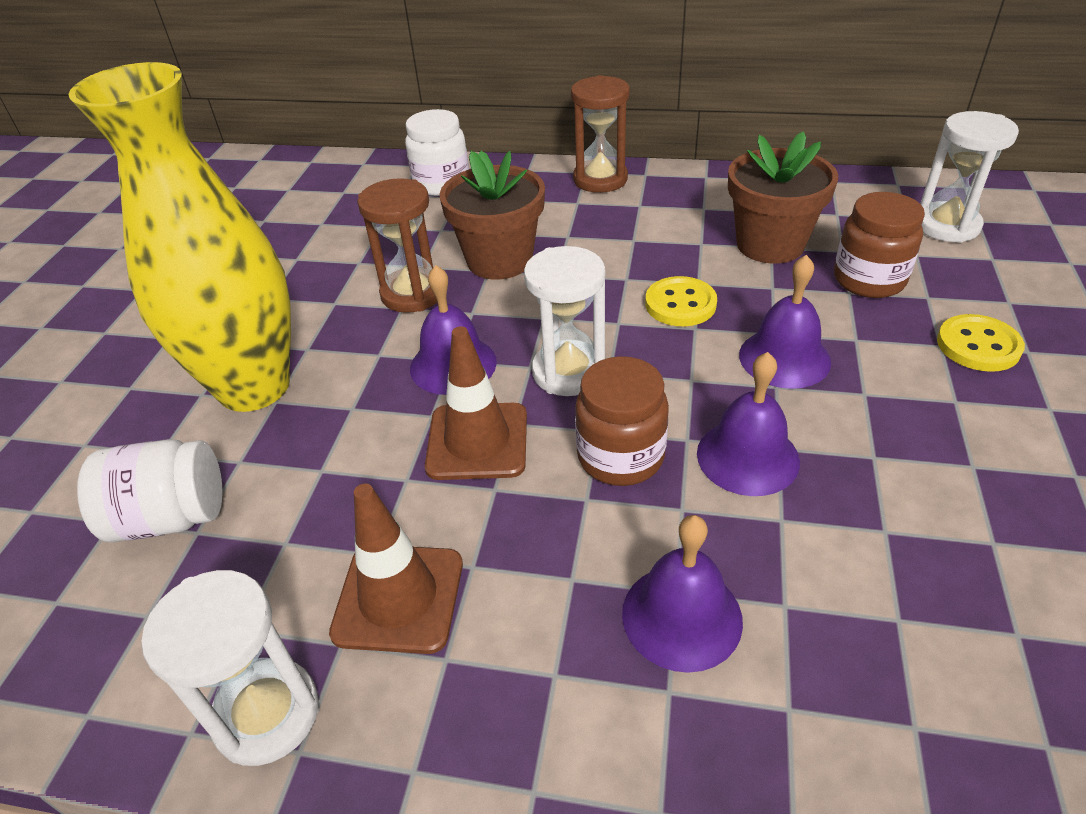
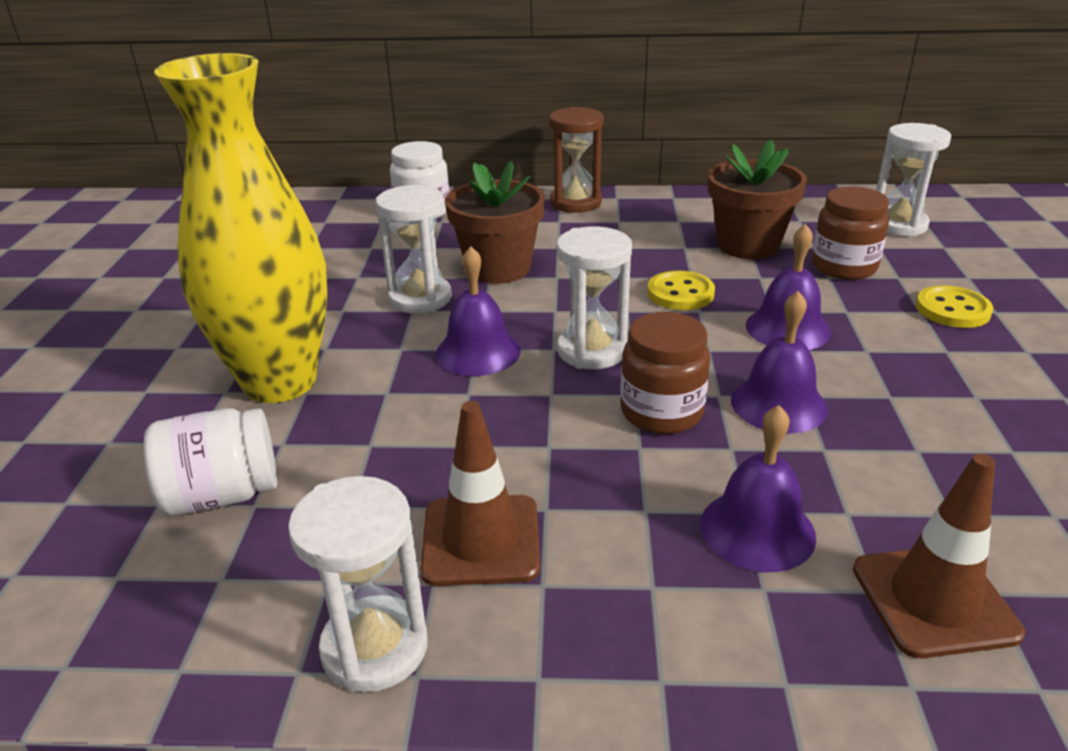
camera: 10 degrees left, 10 degrees down
brown hourglass [357,178,437,313] -> white hourglass [376,185,452,314]
brown traffic cone [425,326,527,480] -> brown traffic cone moved to [853,454,1025,658]

